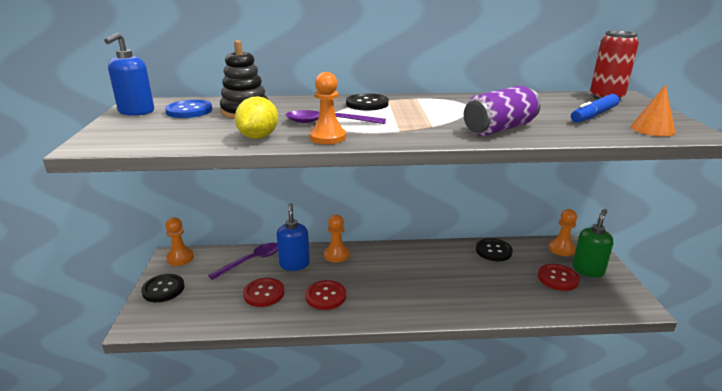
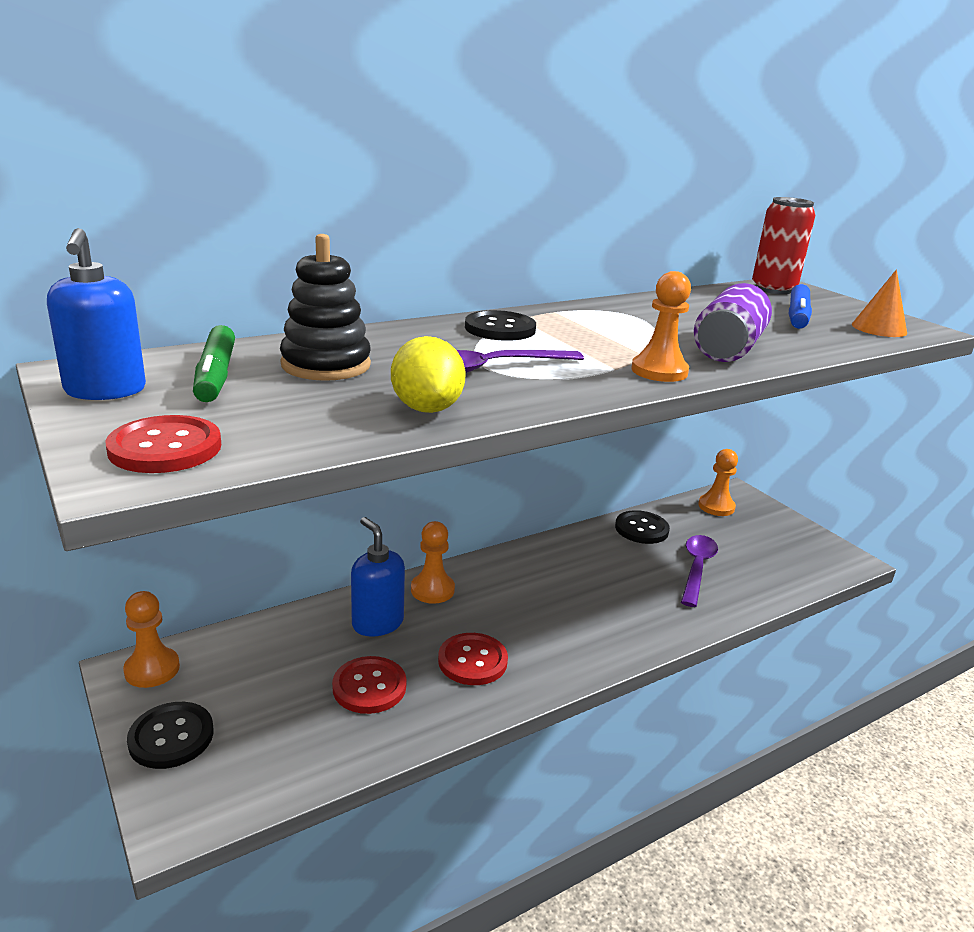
camera: 30 degrees left, 0 degrees up
blue button [165,100,212,118] -> green marker [193,325,235,402]
purple spoon [208,243,278,280] -> purple spoon moved to [681,535,718,607]
orange pawn [309,72,346,144] -> orange pawn moved to [631,271,691,382]
red button [538,264,580,291] -> red button moved to [105,415,221,473]
green soap dispenser [572,209,614,277] -> none

